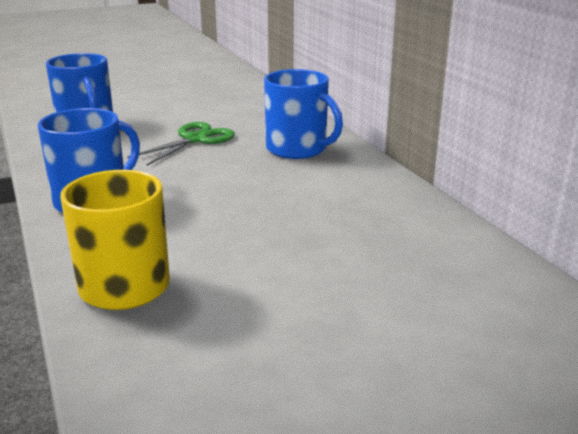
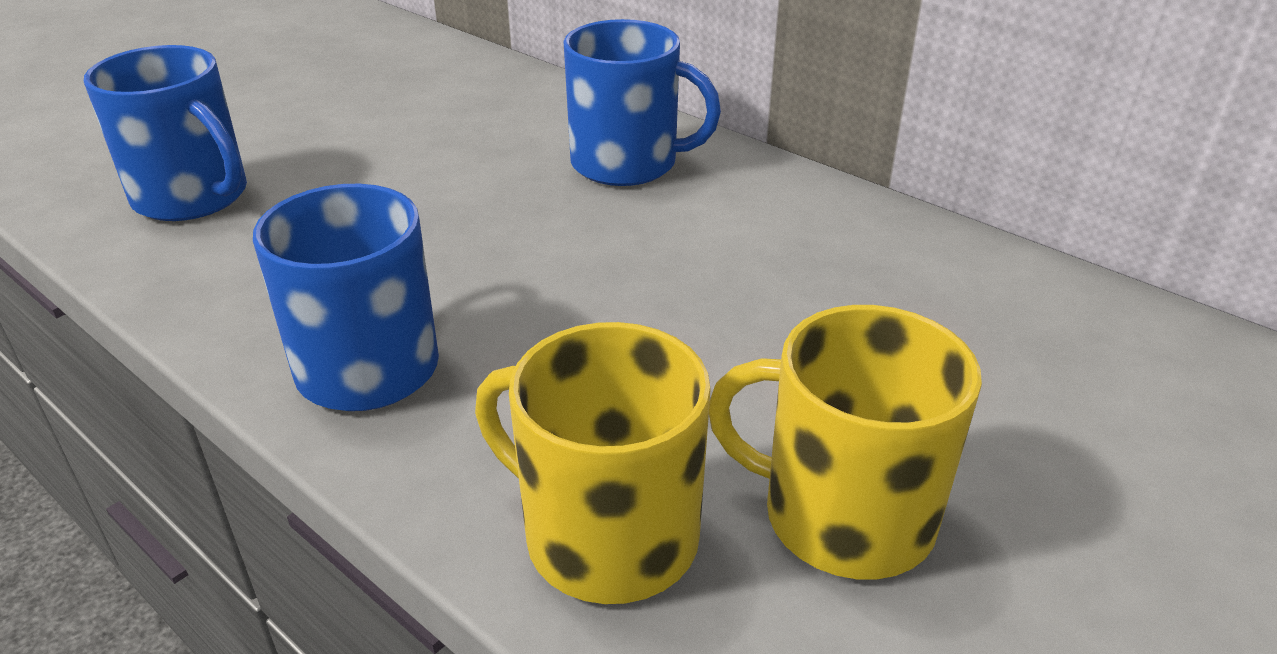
camera: 25 degrees left, 10 degrees up
green scissors [127,122,235,166] -> none
none -> yellow mug [709,305,982,579]

